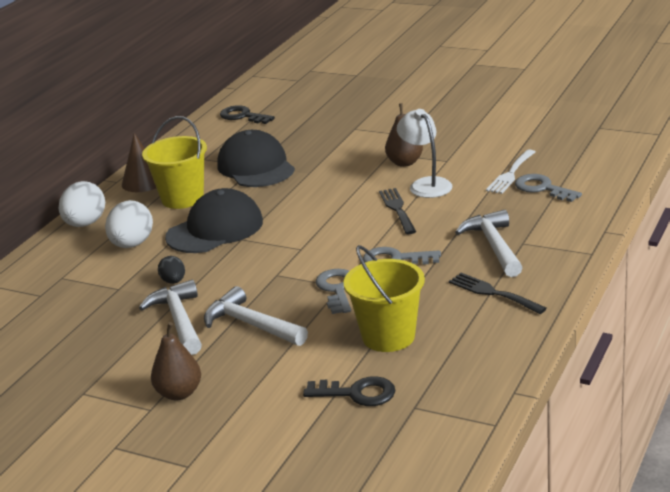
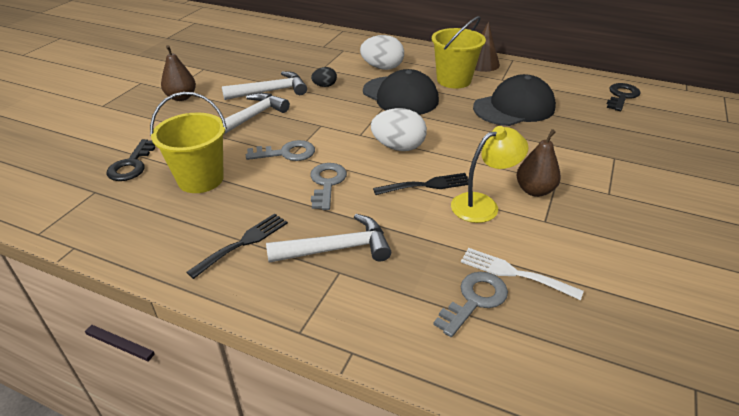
camera: 85 degrees right, 10 degrees up
white egg [59,181,105,227] -> white egg moved to [371,108,427,151]
white lamp [397,109,453,198] -> yellow lamp [451,126,529,223]

